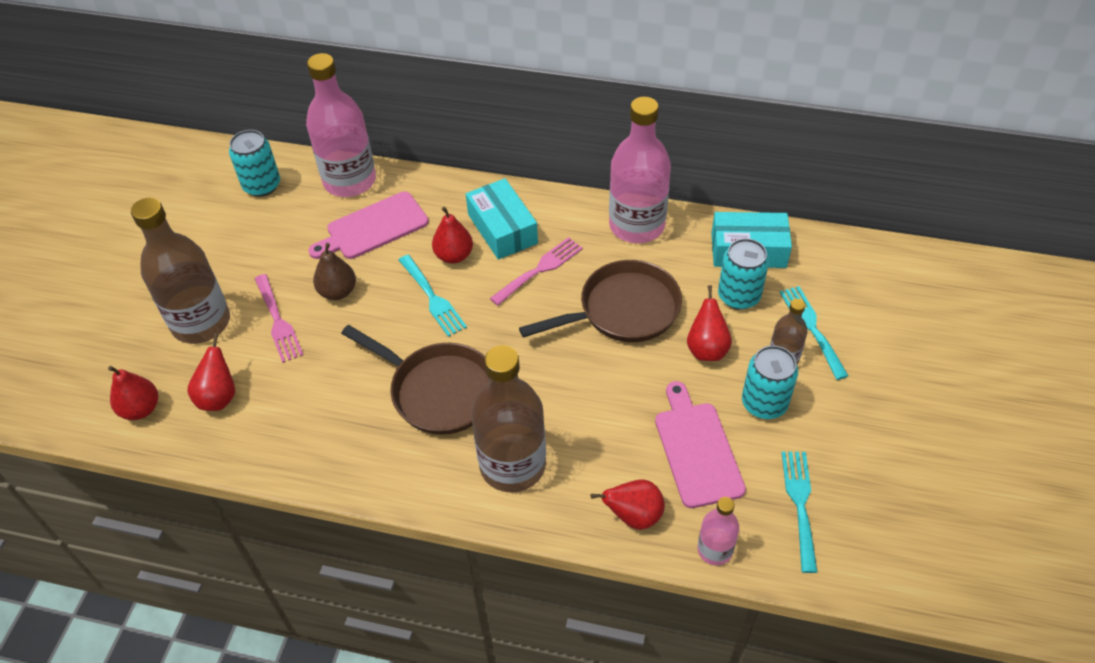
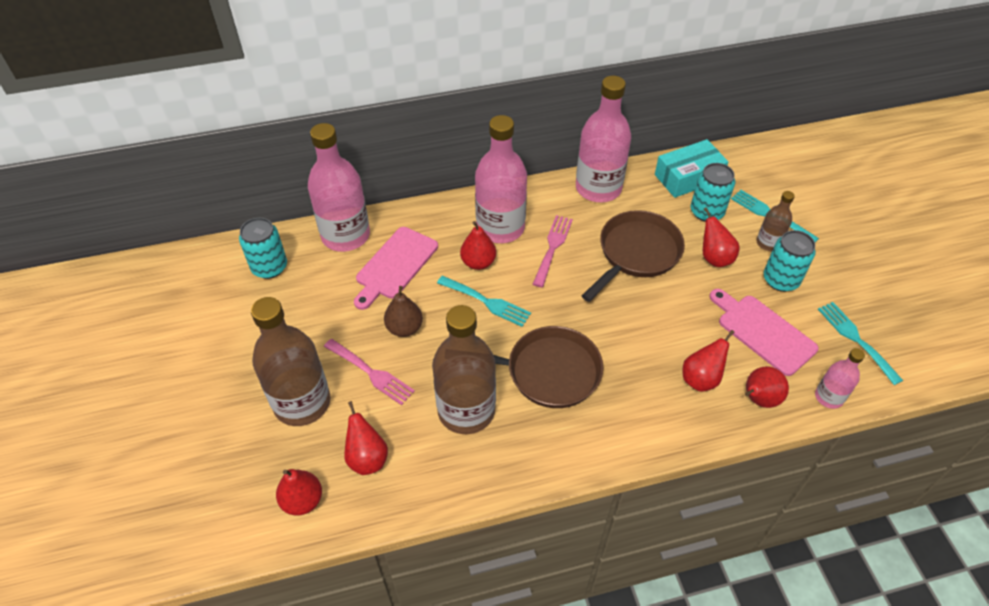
camera: 30 degrees left, 0 degrees up
turquoise box [466,178,538,260] -> pink bottle [475,115,527,243]
brown bottle [471,345,546,493] -> brown bottle moved to [432,305,496,434]
none -> red pear [682,330,734,392]

